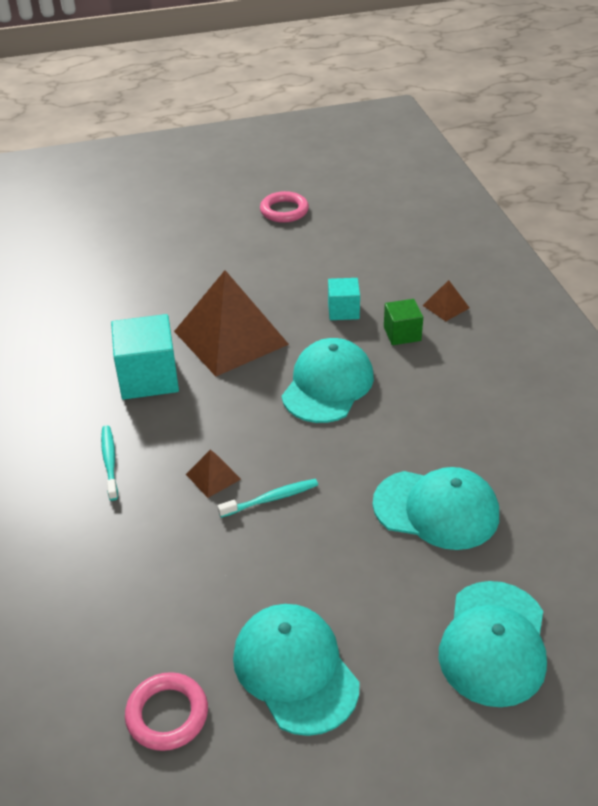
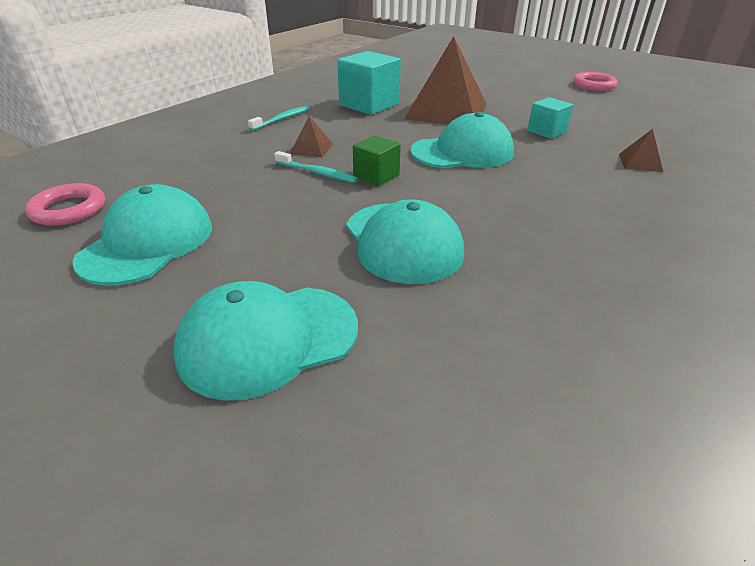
camera: 50 degrees right, 5 degrees down
green cube [384,299,423,345] -> green cube moved to [353,135,401,186]

